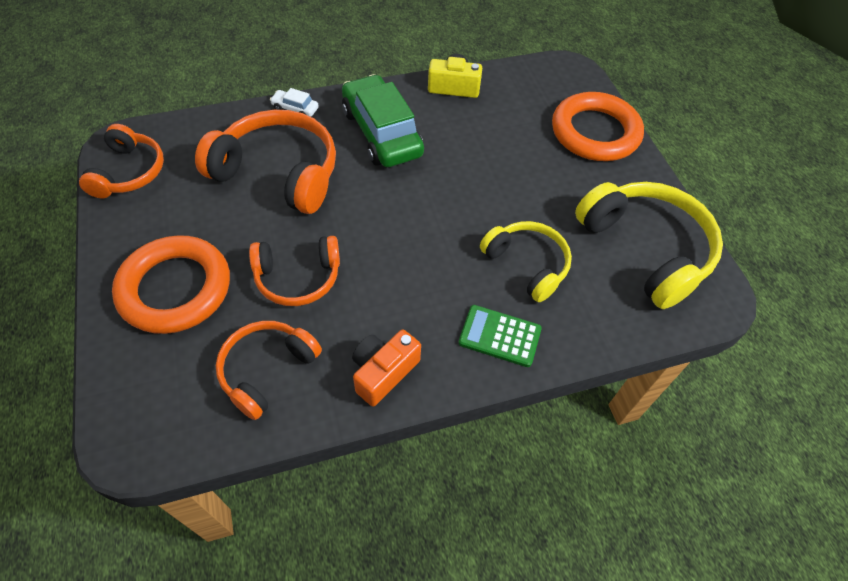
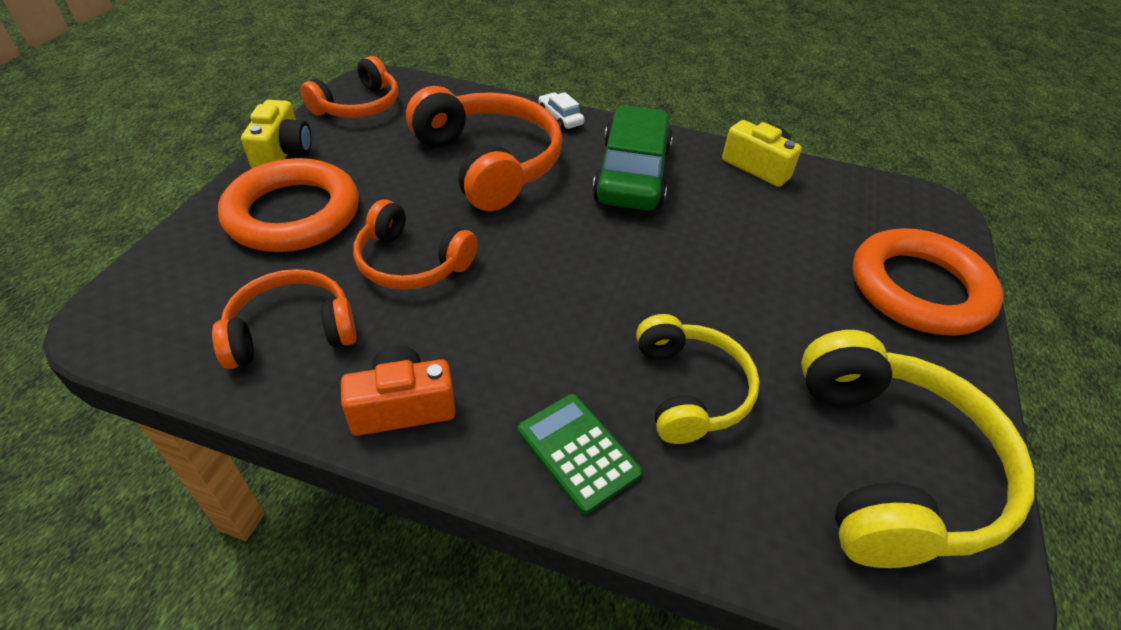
camera: 35 degrees right, 10 degrees down
none -> yellow camera [241,100,312,168]

